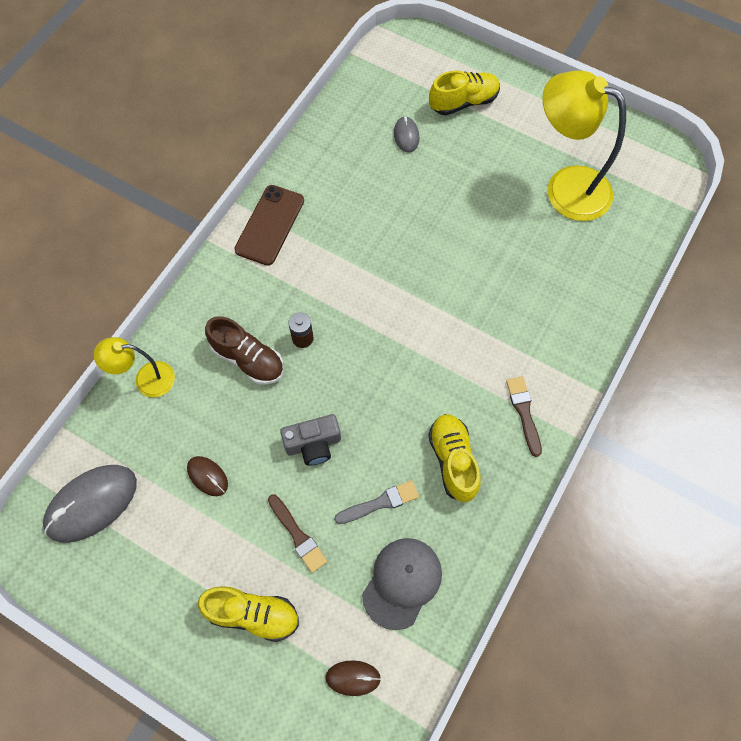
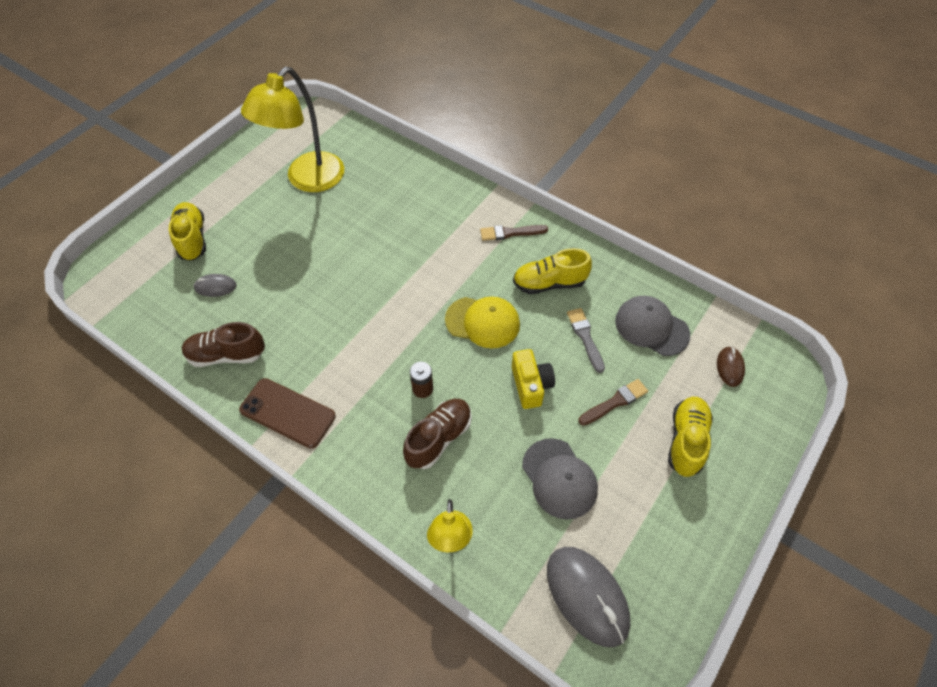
camera: 85 degrees left, 10 degrees down
brown mouse [187,456,228,496] -> grey cap [522,438,598,520]
grey camera [280,414,341,466] -> yellow camera [512,349,555,409]
none -> brown shoe [182,322,265,367]
none -> yellow cap [445,296,520,349]

